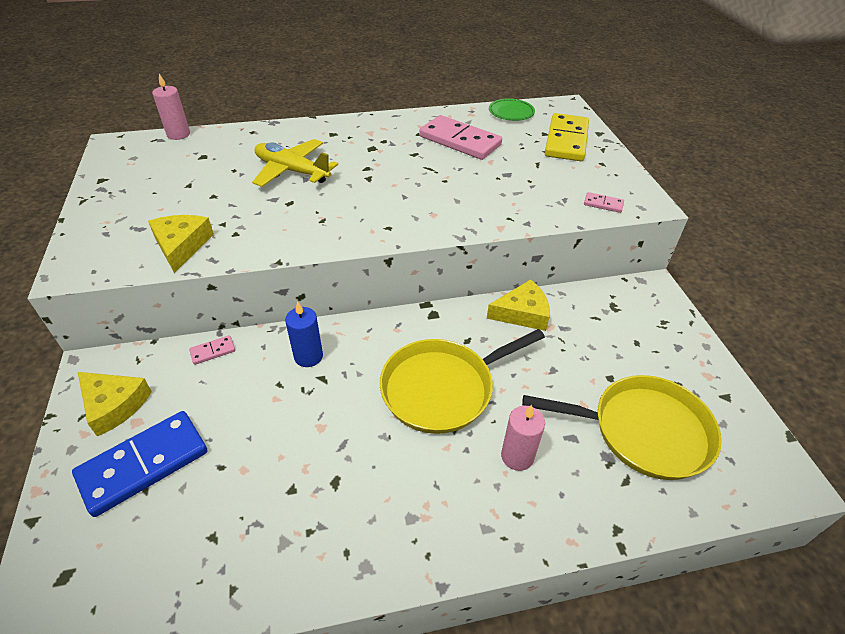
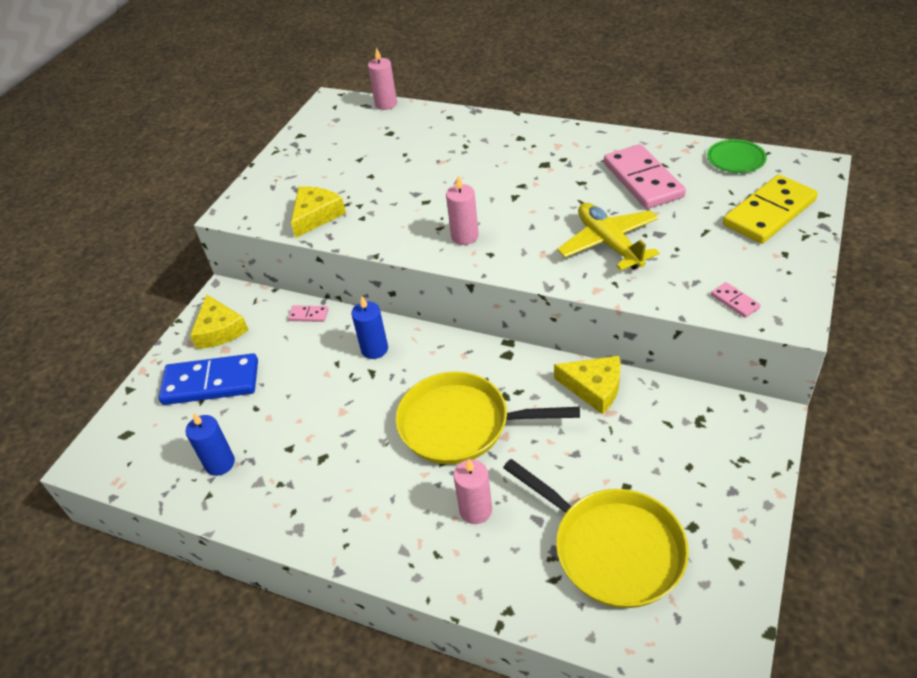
camera: 40 degrees right, 0 degrees up
yellow plane [252,139,338,187] -> yellow plane moved to [557,203,659,271]
none -> blue candle [185,413,235,476]
none -> pink candle [446,175,479,245]

